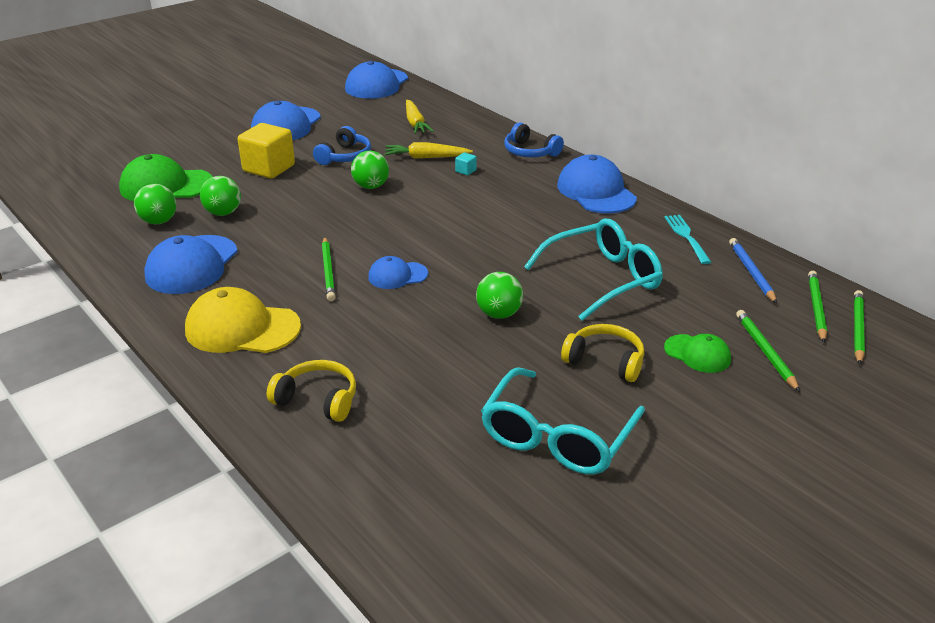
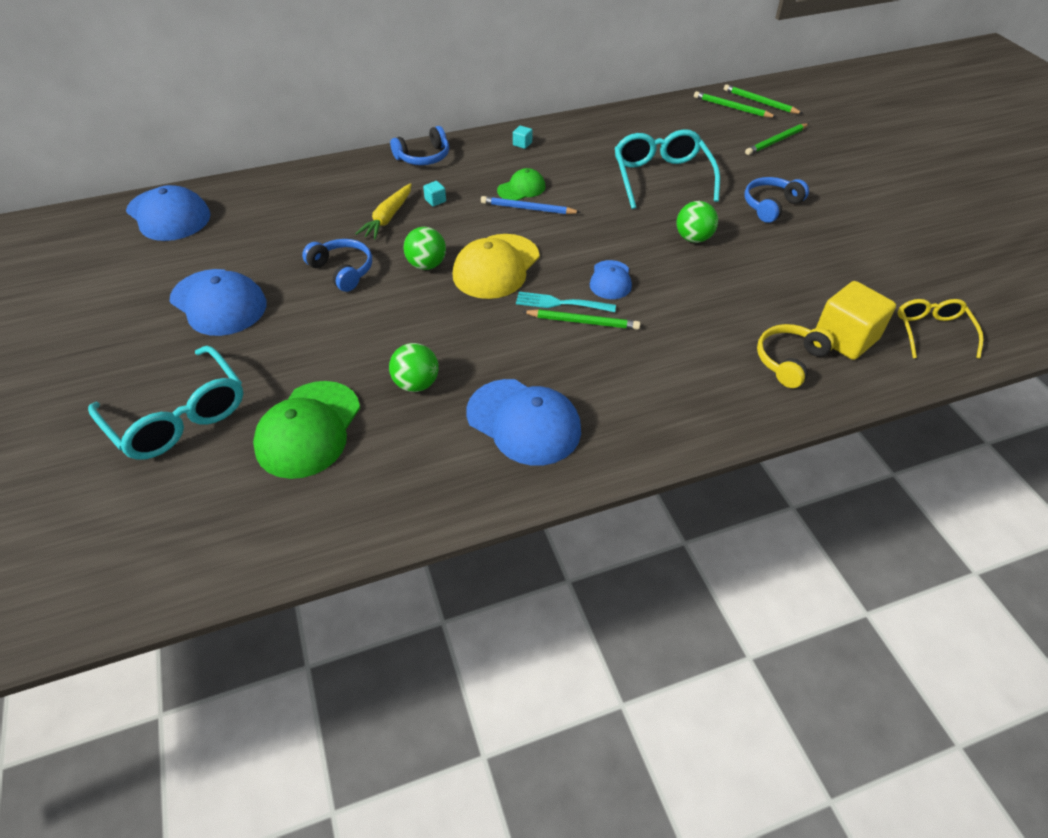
camera: 70 degrees left, 15 degrees up
green ball [134,184,176,224] -> none
yellow cap [185,287,301,353] -> yellow cap moved to [453,234,540,299]
yellow cube [238,123,295,179] -> yellow cube moved to [816,281,896,360]
yellow carrot [406,100,434,134] -> none
turquoise glasses [481,367,645,474] -> turquoise glasses moved to [88,345,243,460]
blue cap [557,155,637,213] -> turquoise cube [513,126,532,149]
yellow headphones [561,324,644,382] -> blue headphones [744,177,809,223]
turquoise fork [664,215,711,264] -> turquoise fork moved to [516,292,616,312]
green cap [664,334,731,373] -> green cap moved to [497,168,545,201]
blue pencil [729,238,777,303] -> blue pencil moved to [481,196,581,214]
green pencil [736,310,800,392] -> green pencil turned 45 degrees counterclockwise [745,123,809,155]
none -> yellow glasses [898,299,983,358]

